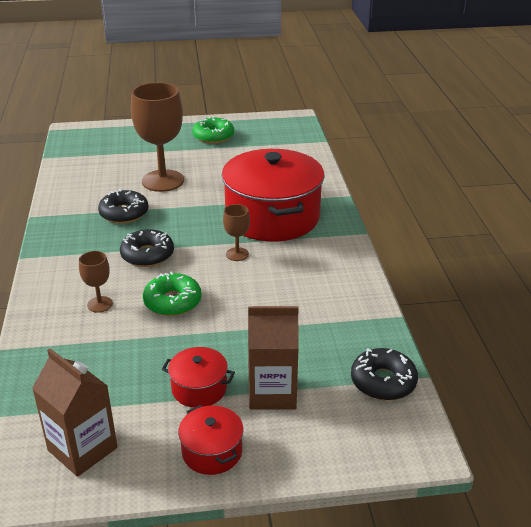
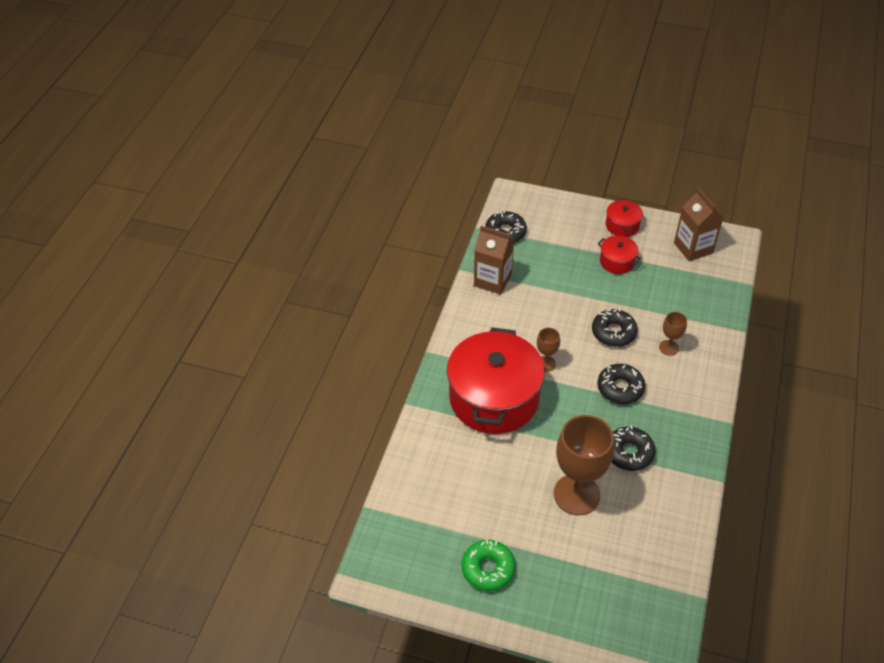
camera: 155 degrees left, 15 degrees up
green donut [143,271,202,316] -> black donut [592,308,638,347]
brown carton [248,306,299,409] -> brown carton moved to [474,226,514,295]

